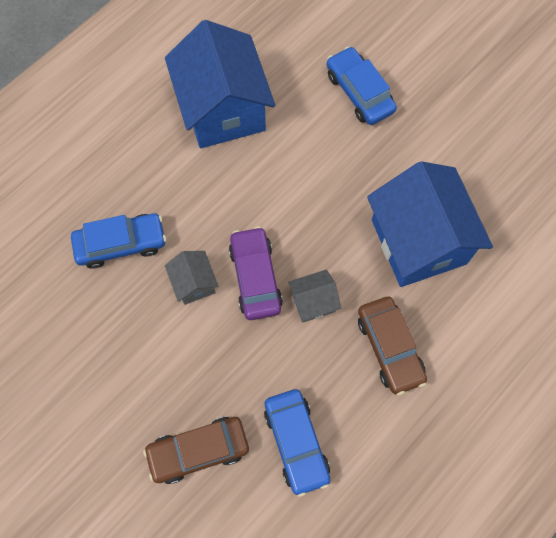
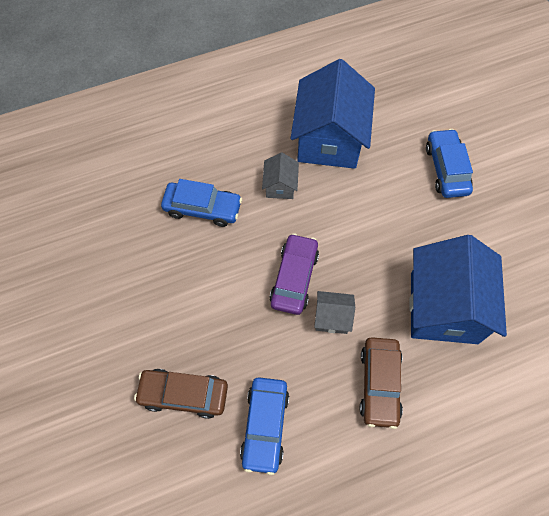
camera: 25 degrees right, 5 degrees down
grey house [165,251,219,305] -> grey house moved to [262,152,299,199]

